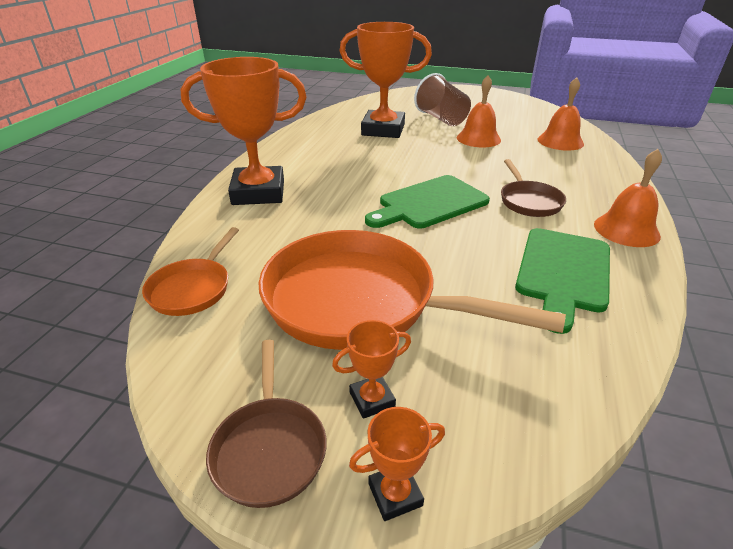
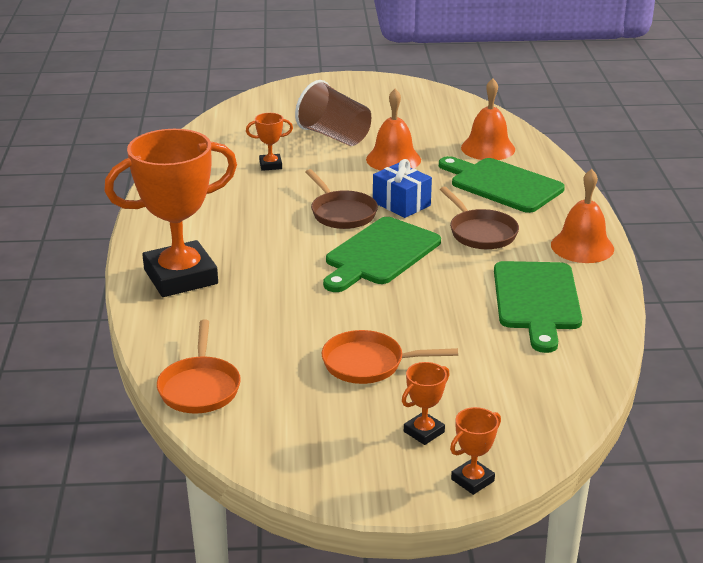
camera: 20 degrees left, 5 degrees down
brown pan [206,340,327,508] -> brown pan moved to [306,169,378,229]
orange pan [259,230,566,350] -> orange pan [322,330,458,384], size x0.49
orange trophy [340,22,432,138] -> orange trophy [246,113,293,171], size x0.42
none -> blue gift [373,159,432,218]
none -> green cutting board [439,156,565,213]

